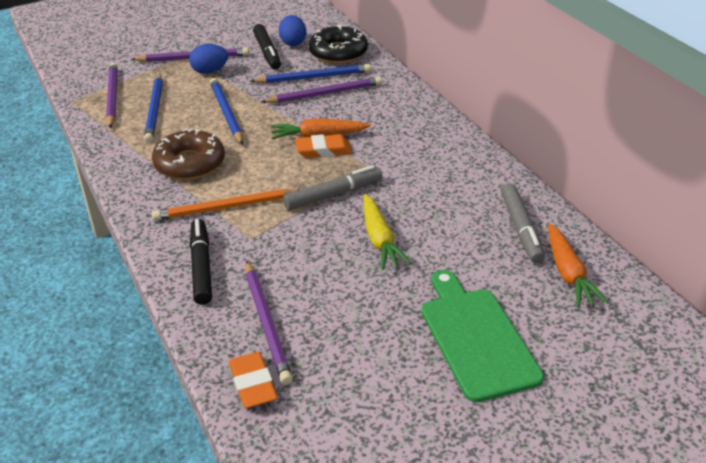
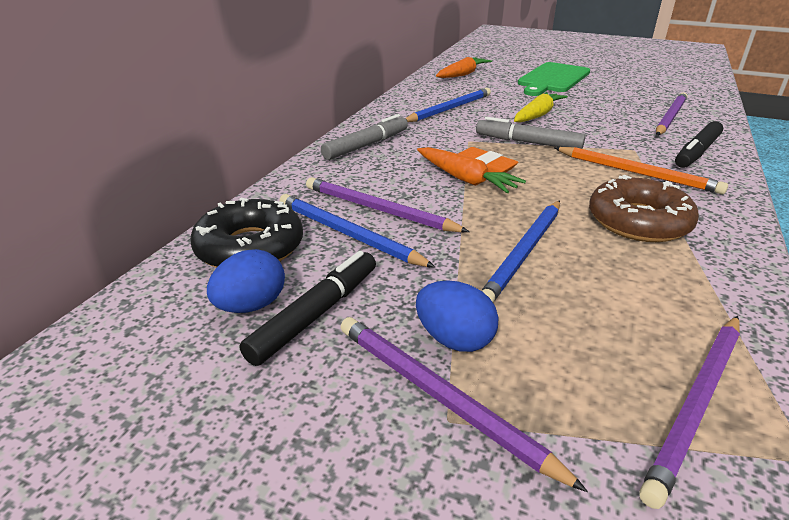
camera: 130 degrees left, 5 degrees down
blue pencil [144,74,163,143] -> blue pencil moved to [405,88,491,122]
orange eraser [229,352,278,408] -> none
grey marker [501,183,545,263] -> grey marker moved to [321,114,408,160]

